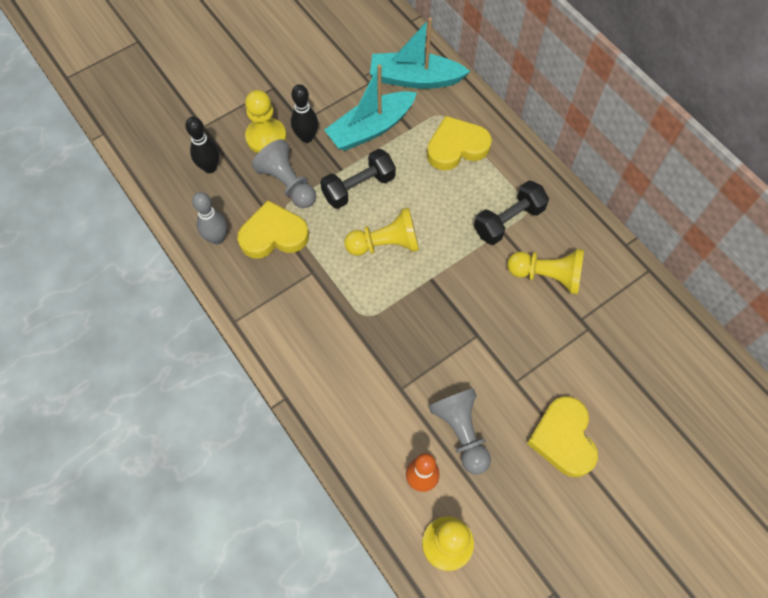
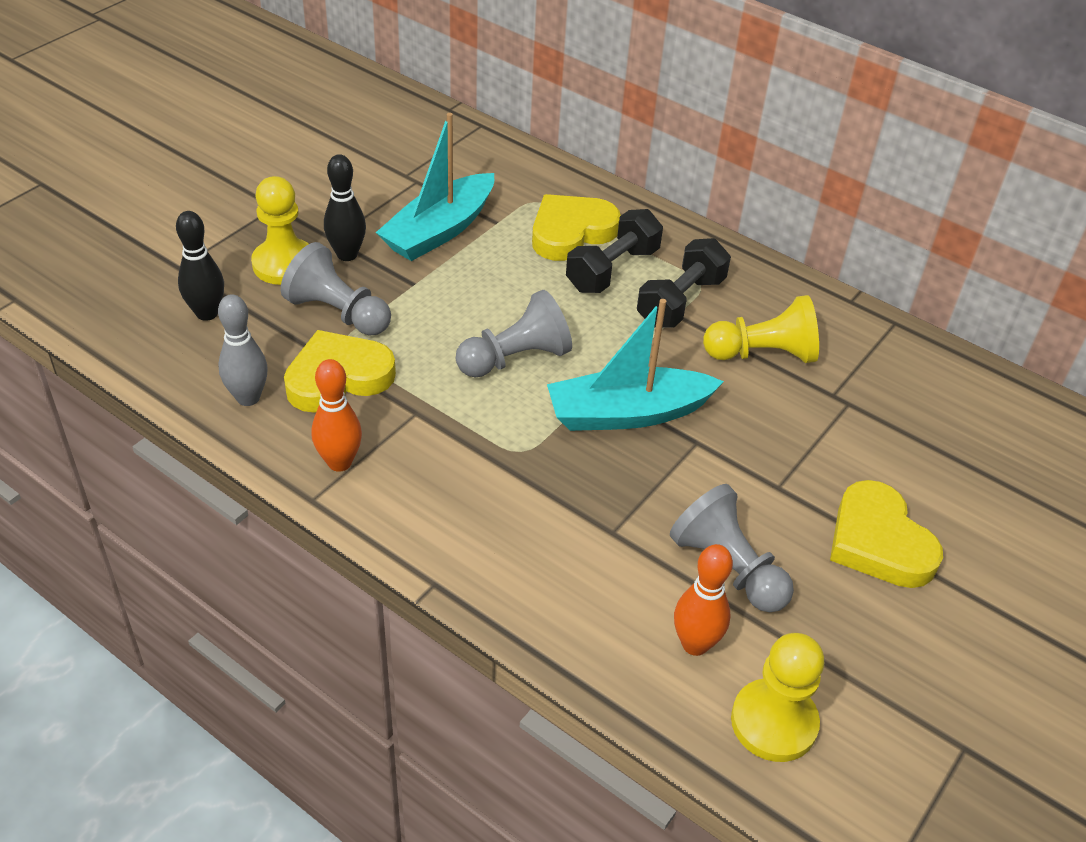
camera: 20 degrees left, 20 degrees down
black dumbbell [320,149,396,209] -> black dumbbell moved to [566,209,663,293]
yellow pawn [344,207,419,256] -> grey pawn [456,290,572,378]
turquoise boat [370,18,470,89] -> turquoise boat moved to [547,299,724,431]
none -> orange bowling pin [311,359,362,472]

